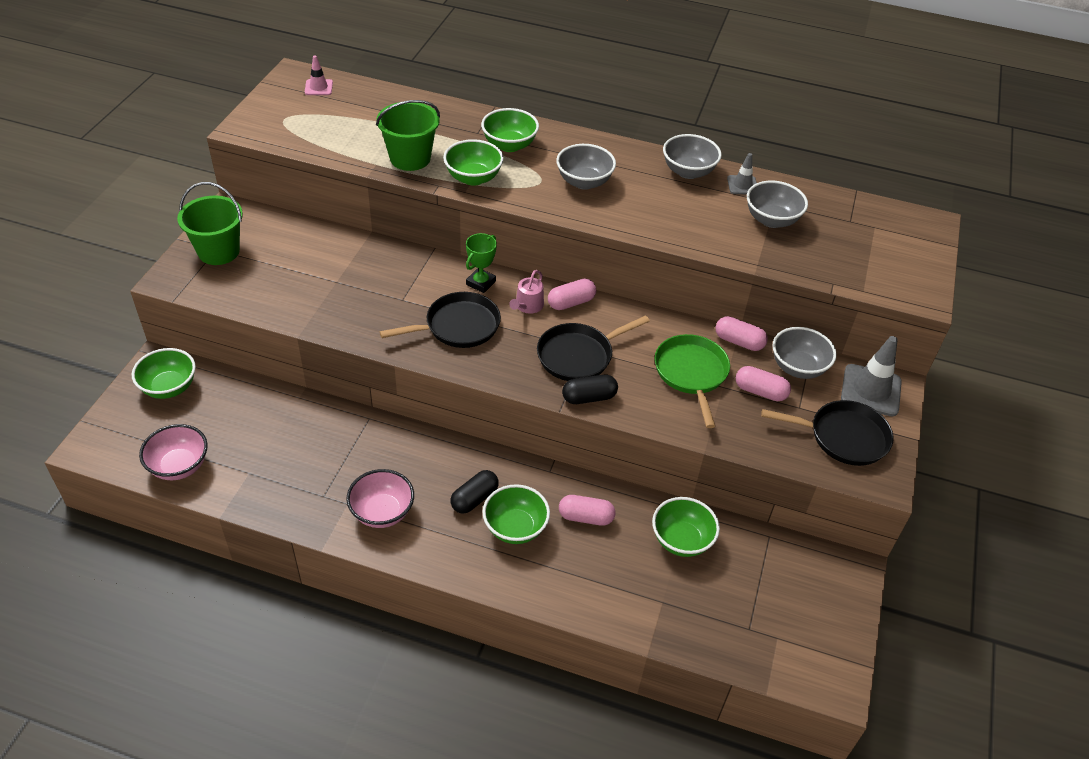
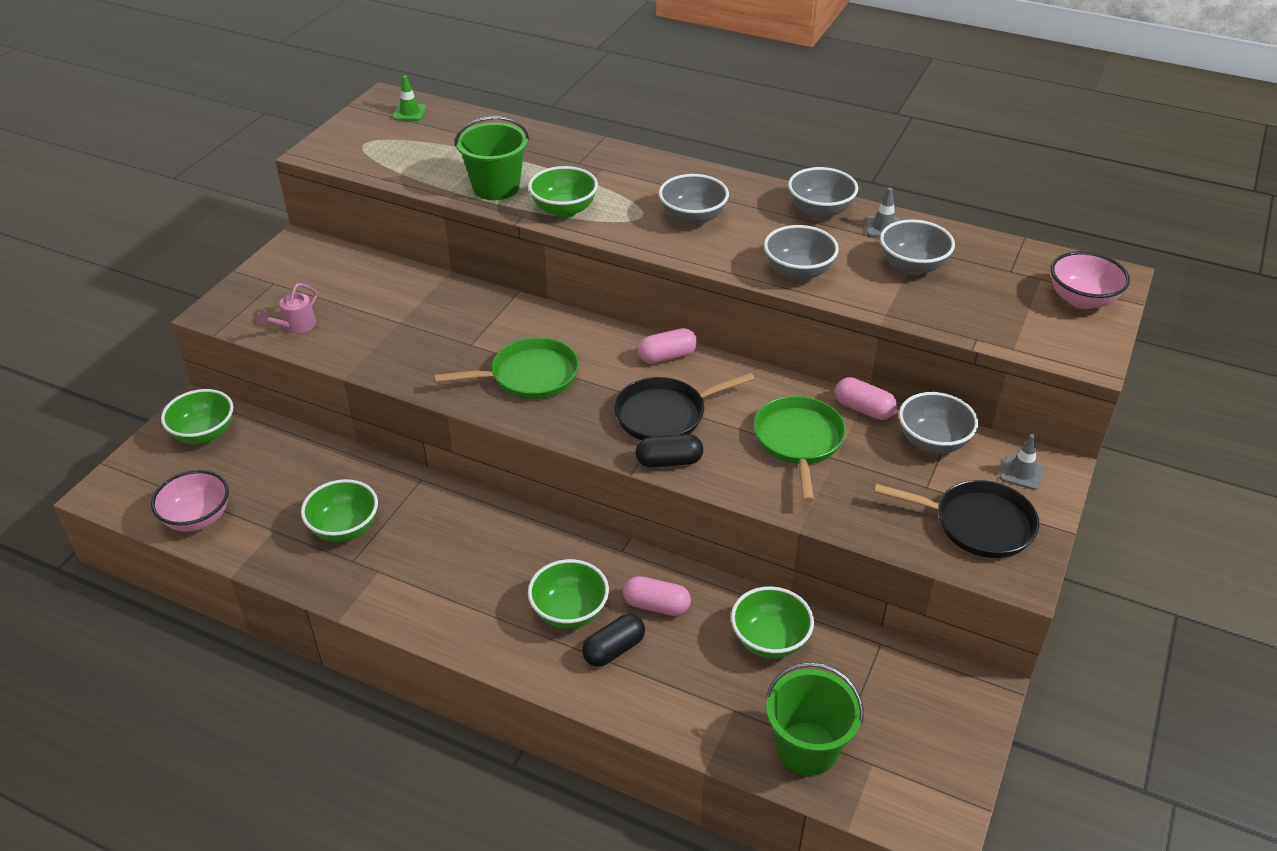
camera: 10 degrees right, 5 degrees down
green bucket [177,182,243,265] -> green bucket moved to [766,662,864,776]
pink traffic cone [305,55,333,95] -> green traffic cone [393,75,427,121]
pink bowl [346,469,414,528] -> pink bowl moved to [1051,251,1130,309]
black pan [380,292,501,348] -> green pan [434,338,579,399]
black capsule [451,470,499,514] -> black capsule moved to [582,614,645,667]
green trophy [466,233,497,293] -> none
green bowl [481,108,539,152] -> green bowl moved to [301,479,378,542]
pink watering can [509,270,544,314] -> pink watering can moved to [258,283,317,333]
pink capsule [736,366,791,401] -> none
grey traffic cone [841,336,902,416] -> grey traffic cone [1000,434,1044,490], size x0.55
none -> grey bowl [764,225,839,281]

